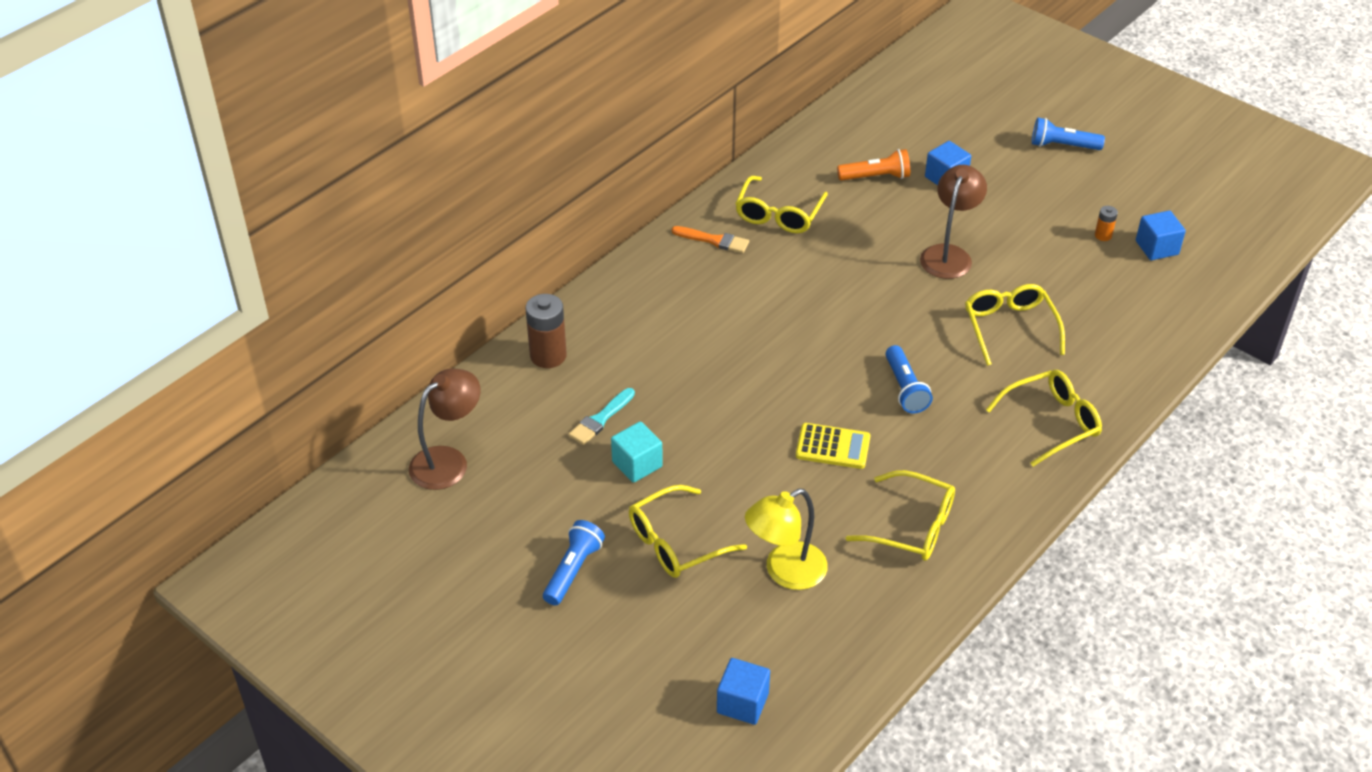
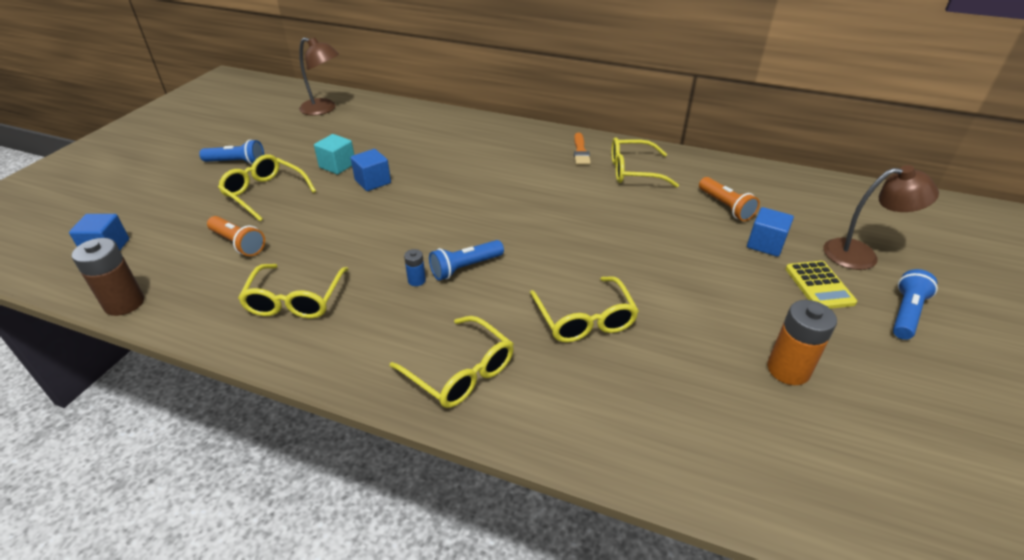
camera: 70 degrees right, 5 degrees down
brown battery [526,294,567,368] -> brown battery moved to [72,238,144,316]
turquoise brush [568,388,635,445] -> none
yellow lamp [745,489,828,590] -> orange flashlight [207,216,265,256]
yellow calculator [796,423,870,469] -> yellow calculator moved to [786,261,857,309]
brown lamp [920,165,987,279] -> brown lamp moved to [823,165,939,270]
yellow glasses [965,284,1065,366] -> yellow glasses turned 105 degrees clockwise [530,276,639,343]
blue flashlight [1032,118,1105,150] -> blue flashlight turned 45 degrees clockwise [893,269,938,340]
orange battery [1095,206,1118,241] -> orange battery [767,300,837,385], size x1.98
blue cube [1136,211,1186,260] -> blue cube moved to [350,149,391,191]
none -> blue battery [404,249,426,286]

